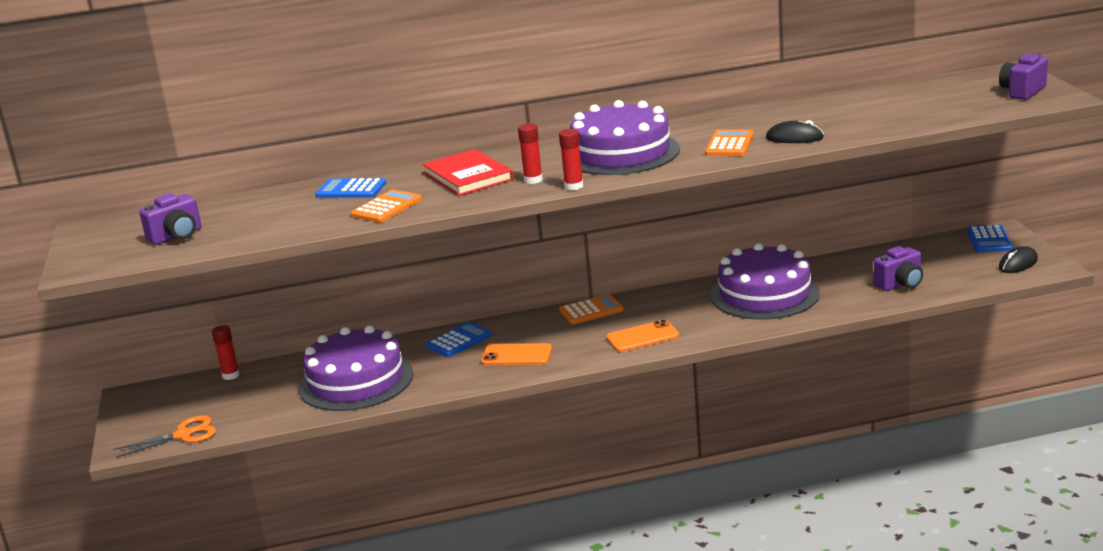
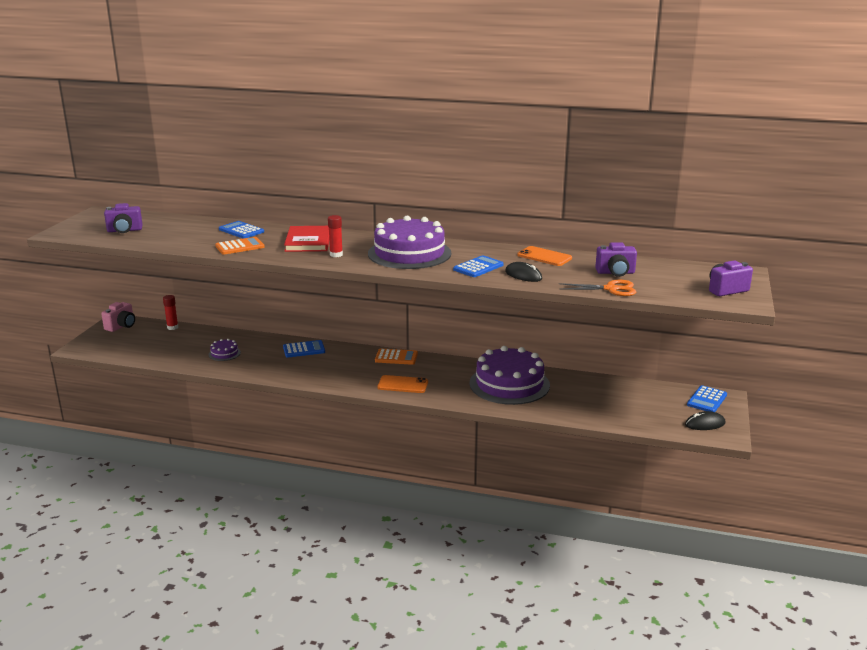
camera: 25 degrees right, 0 degrees up
orange scissors [113,415,216,458] -> orange scissors moved to [559,280,636,296]
purple cake [299,325,413,411] -> purple cake [208,339,241,361], size x0.42
orange phone [481,343,552,365] -> orange phone moved to [517,246,572,266]
red glue stick [559,129,583,190] -> none
orange calculator [705,130,754,156] -> blue calculator [453,255,504,277]
purple camera [874,246,923,291] -> purple camera moved to [595,242,637,277]
none -> pink camera [101,302,135,332]

